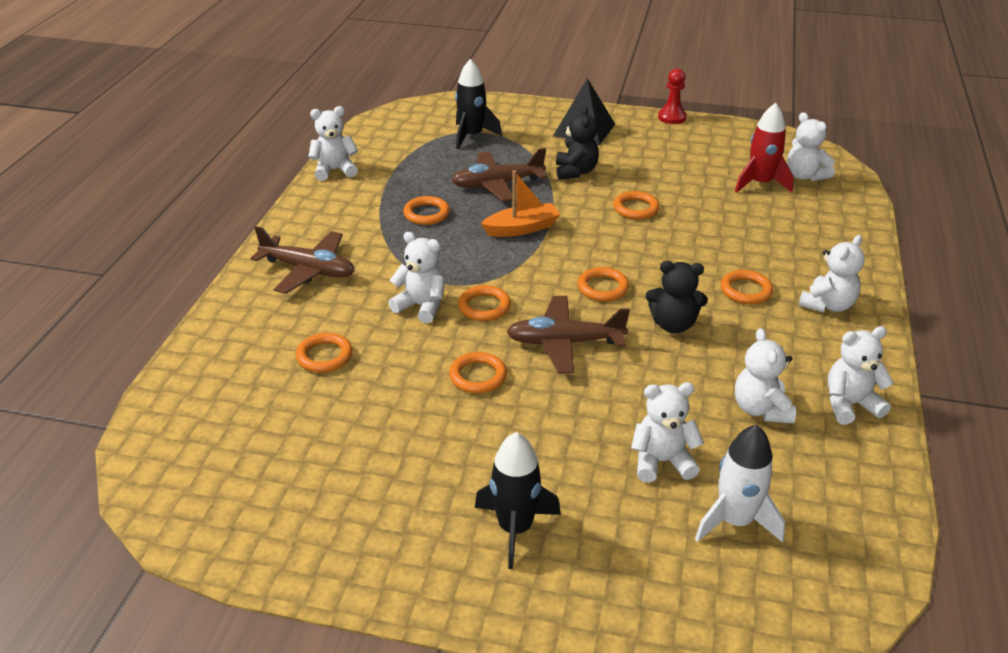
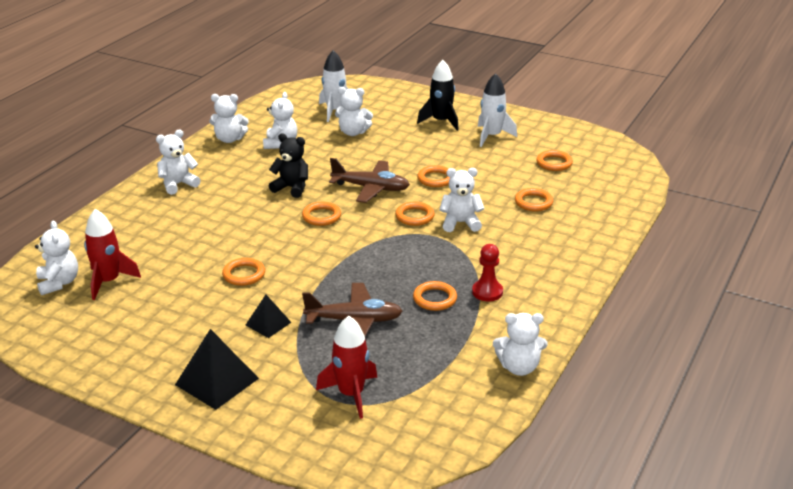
camera: 165 degrees left, 5 degrees down
brown plane [250,226,355,294] -> none
white teddy bear [388,232,445,323] -> white teddy bear turned 135 degrees clockwise [439,168,485,232]
black rocket [455,59,502,149] -> red rocket [316,316,377,419]
orange boat [481,170,561,237] -> none
black teddy bear [556,106,599,180] -> black pyramid [246,295,292,338]
red pawn [658,69,687,124] -> red pawn moved to [472,244,503,301]
orange ring [721,270,773,304] -> orange ring moved to [536,150,573,171]
none -> white rocket [478,73,517,147]

